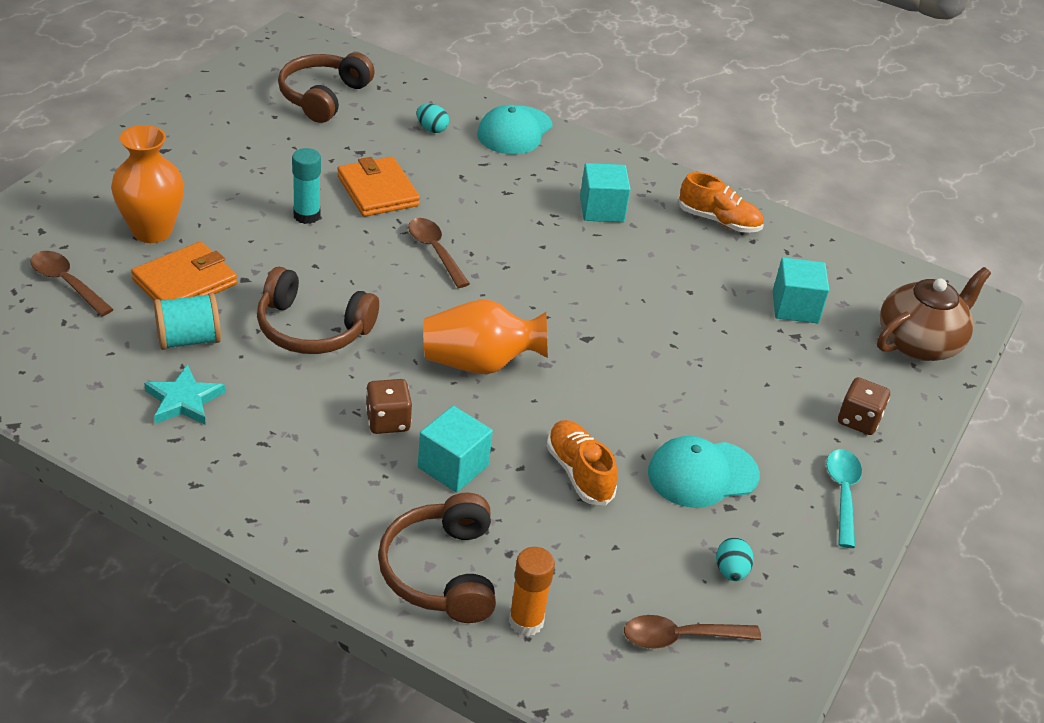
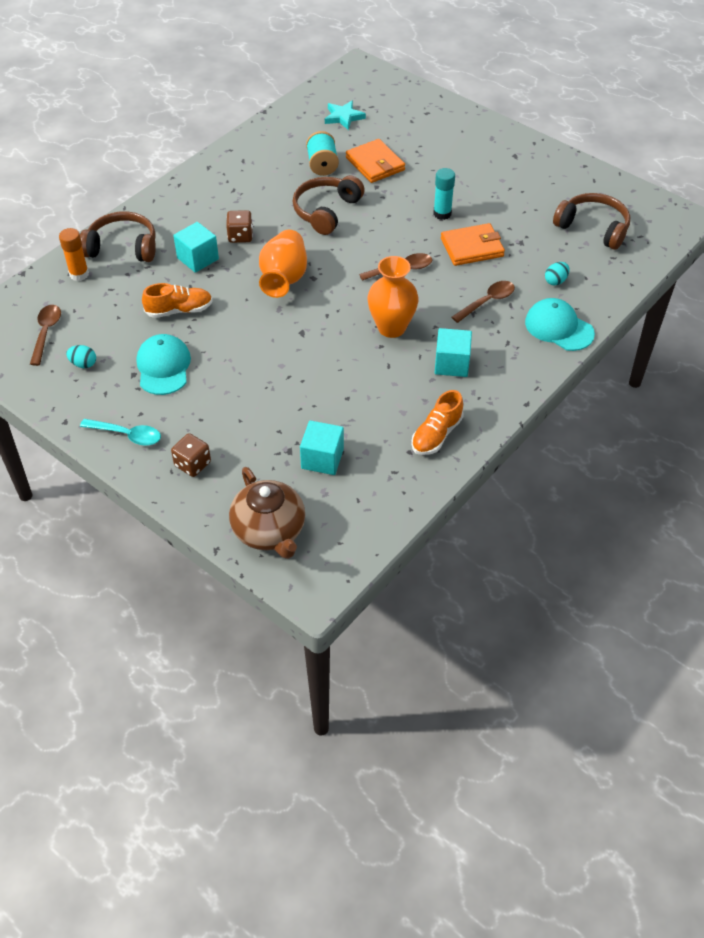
camera: 105 degrees right, 10 degrees up
brown spoon [31,251,114,316] -> brown spoon moved to [451,281,515,323]
orange vase [111,125,184,243] -> orange vase moved to [367,256,419,338]
turquoise star [144,365,225,425] -> turquoise star moved to [325,100,366,130]

